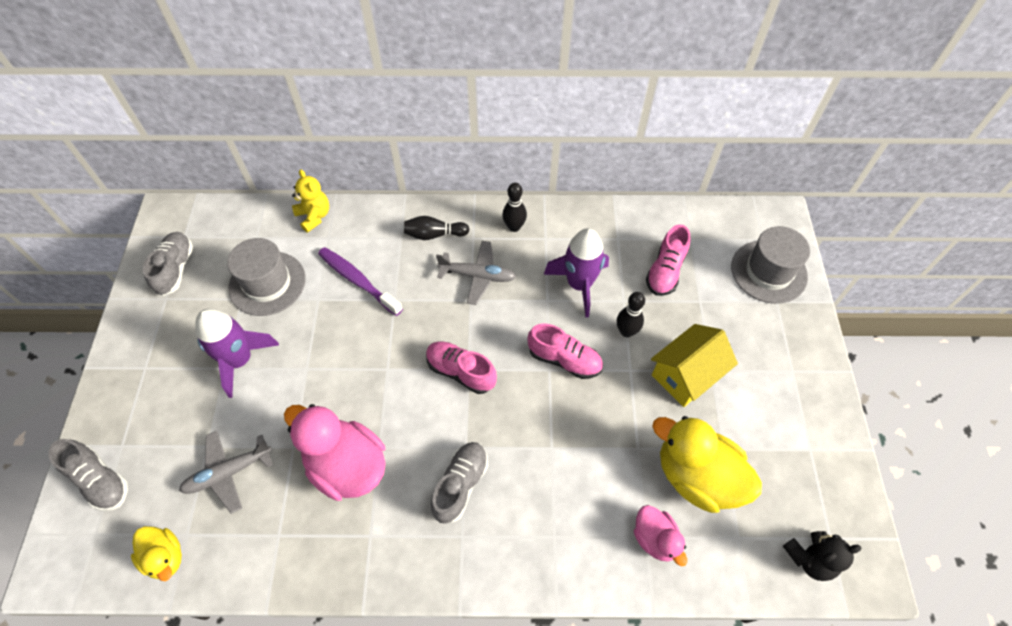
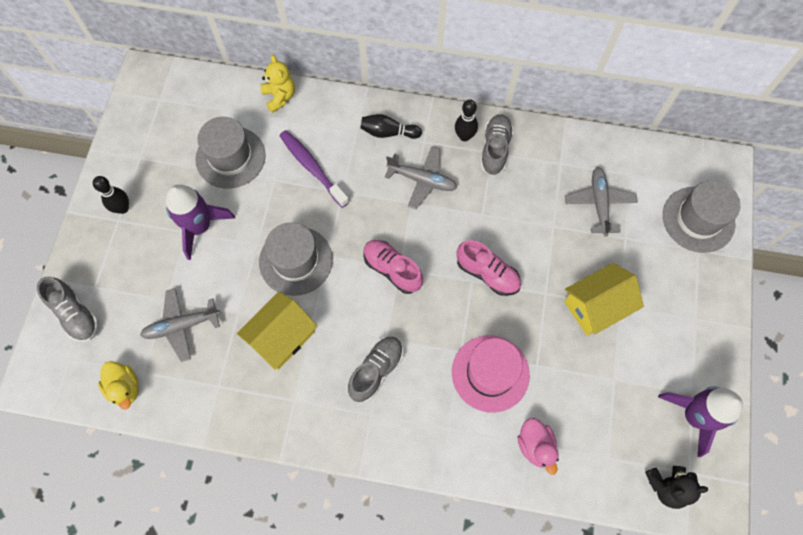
camera: 10 degrees right, 10 degrees up
grey shoe [143,232,193,296] -> grey shoe moved to [480,114,514,176]
pink duck [284,404,386,501] -> yellow house [237,291,317,370]
purple rocket [544,228,609,317] -> purple rocket moved to [658,386,743,457]
black bowling pin [617,292,645,337] -> black bowling pin moved to [93,176,129,214]
pink shoe [646,224,690,296] -> grey plane [565,167,638,237]
yellow duck [652,416,762,513] -> none
none -> grey hat [259,222,333,296]
none -> pink hat [452,335,530,413]

